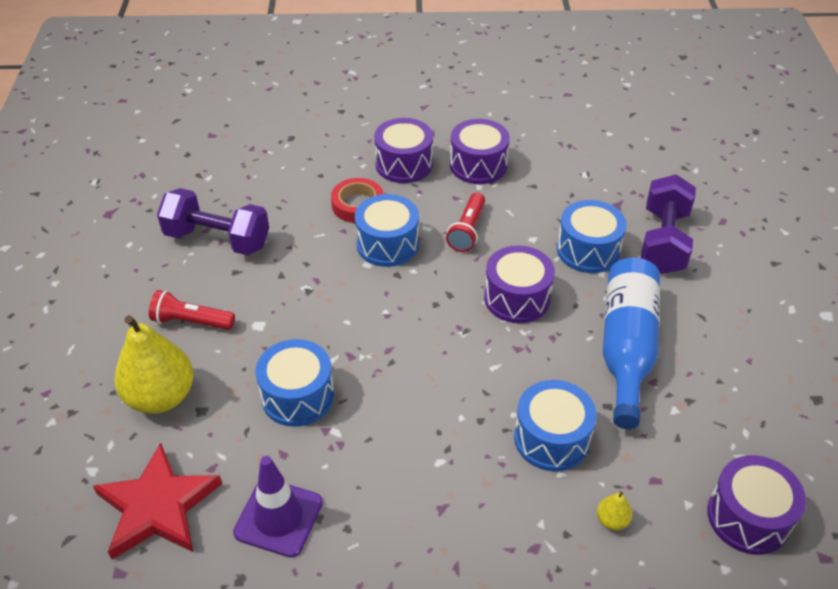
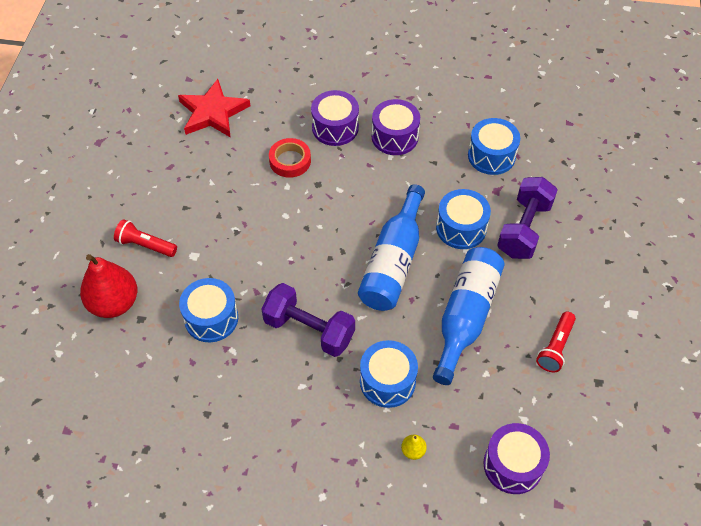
camera: 10 degrees right, 10 degrees up
red star [93,443,222,560] -> red star moved to [178,79,250,138]
yellow pear [114,315,194,414] -> red pear [80,254,137,318]
purple dumbbell [157,188,269,255] -> purple dumbbell moved to [261,283,355,357]
purple traffic cone [233,456,323,558] -> none
blue drum [355,194,419,267] -> blue drum moved to [468,118,520,175]
red flashlight [446,193,485,252] -> red flashlight moved to [536,312,576,372]
purple drum [484,245,555,323] -> blue bottle [358,184,425,311]

